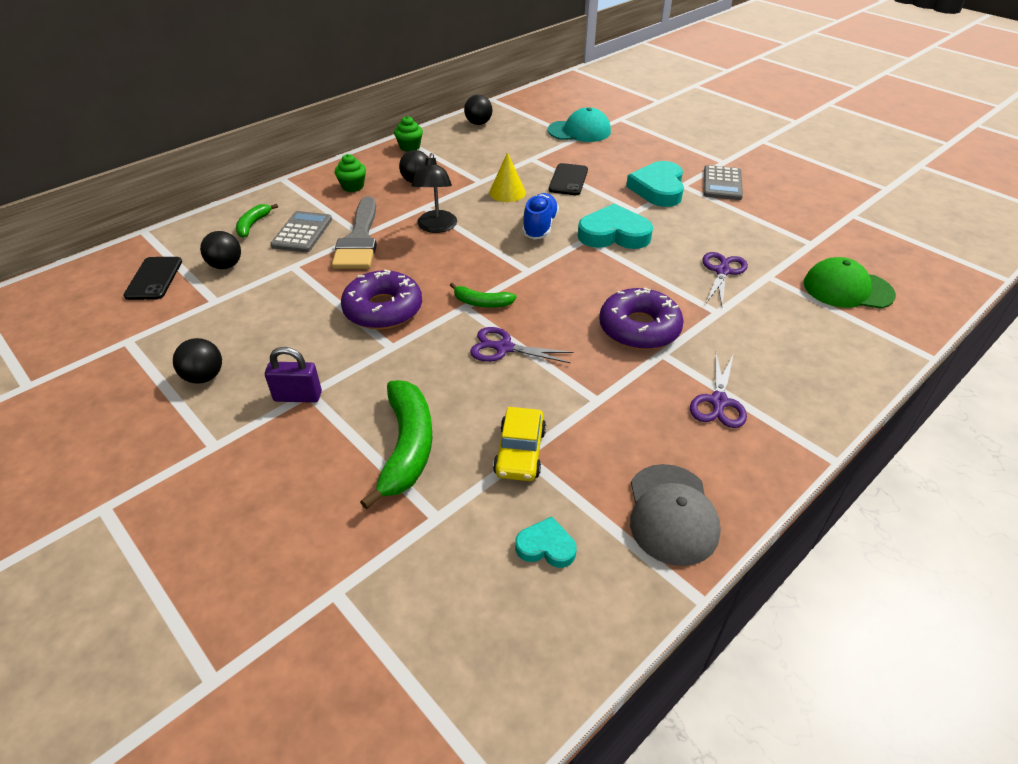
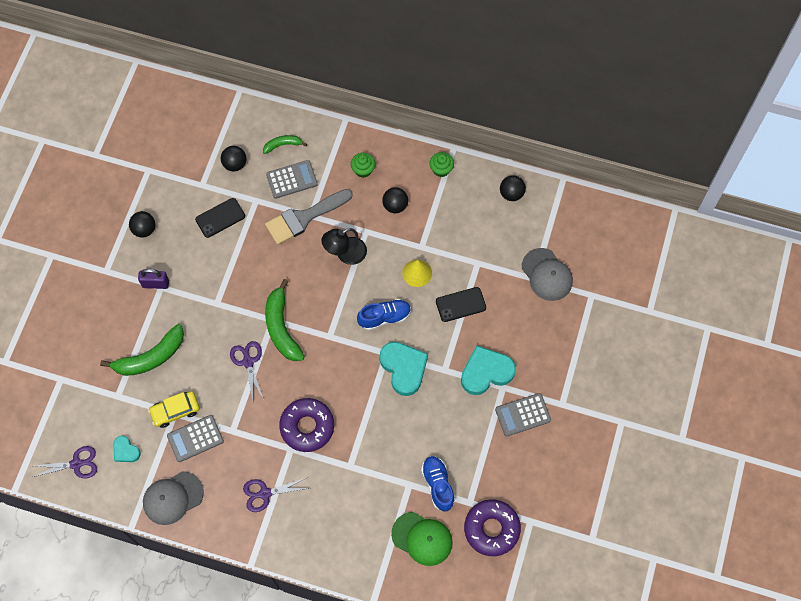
camera: 60 degrees right, 25 degrees up
black phone [123,257,182,300] -> black phone moved to [195,198,245,238]
purple padlock [265,347,322,403] -> purple padlock turned 60 degrees counterclockwise [138,269,169,289]
purple donut [341,270,422,329] -> purple donut moved to [464,499,521,556]
green banana [450,283,516,308] -> green banana [265,279,305,361], size x1.86
turquoise heart [515,517,577,568] -> turquoise heart turned 150 degrees clockwise [114,436,141,462]
turquoise cap [547,107,611,142] -> grey cap [522,248,573,301]
purple scissors [702,252,748,305] -> purple scissors moved to [33,446,97,478]
green cap [804,257,896,309] -> green cap turned 135 degrees clockwise [391,512,453,566]
none -> grey calculator [167,415,224,462]
none -> blue shoe [421,456,455,511]

